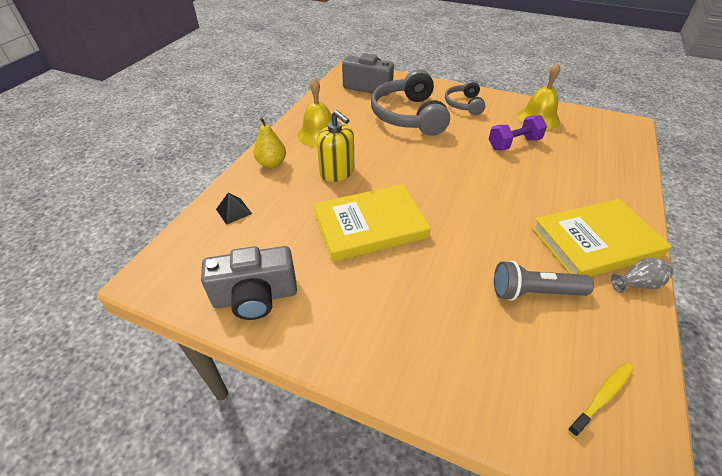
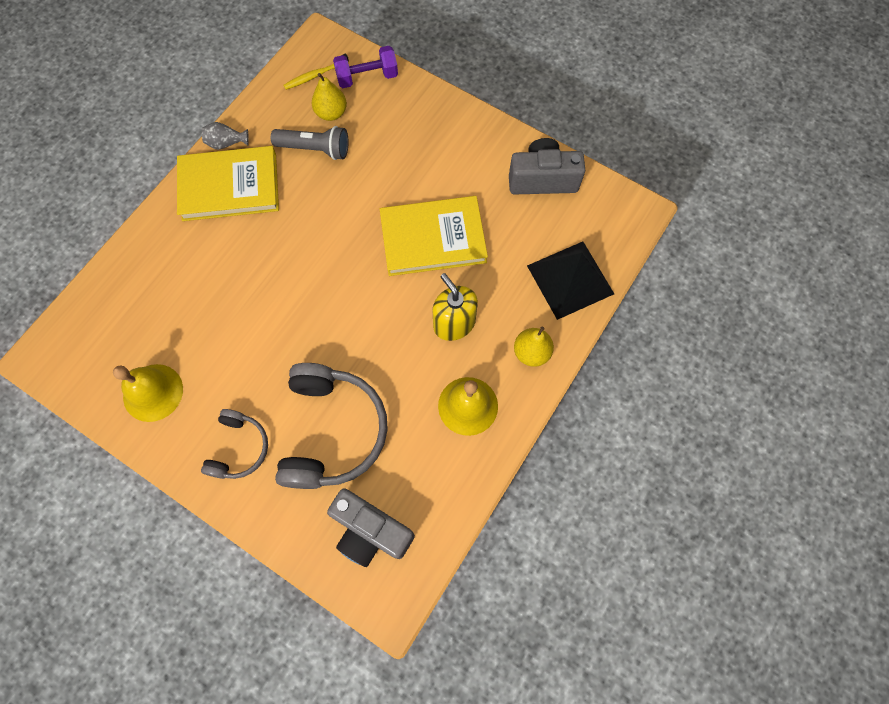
camera: 170 degrees left, 25 degrees up
black pyramid [216,192,252,225] -> black pyramid [527,242,614,320], size x2.26
purple dumbbell [489,115,547,150] -> purple dumbbell moved to [333,46,398,88]
none -> yellow pear [312,73,347,121]

